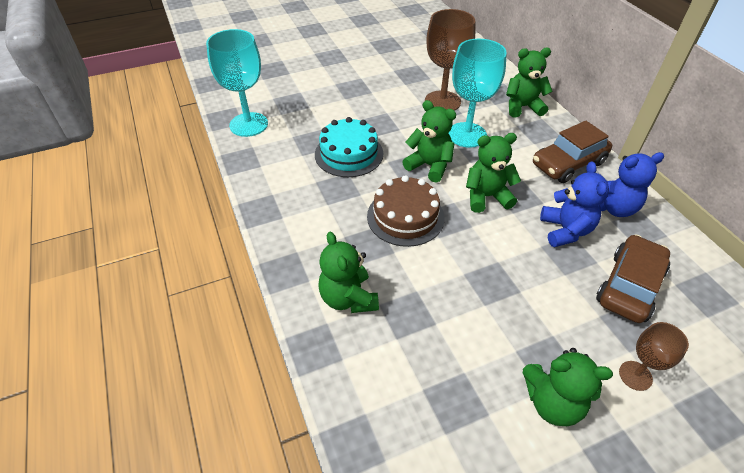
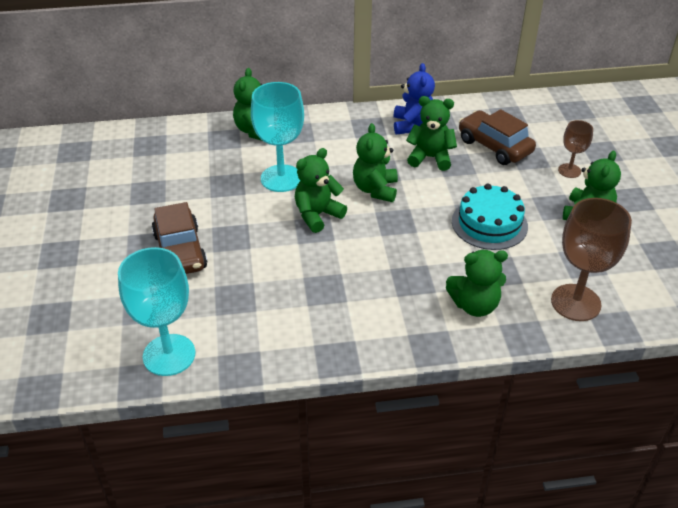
camera: 75 degrees left, 5 degrees down
turquoise cake [315,117,383,177] -> turquoise cake moved to [452,184,528,250]
brown cake [367,175,444,247] -> none
brown goblet [425,9,475,111] -> brown goblet moved to [551,198,632,321]
brown car [533,121,612,183] -> brown car moved to [152,202,207,274]
blue teddy bear [540,162,609,247] -> green teddy bear [406,96,457,171]

